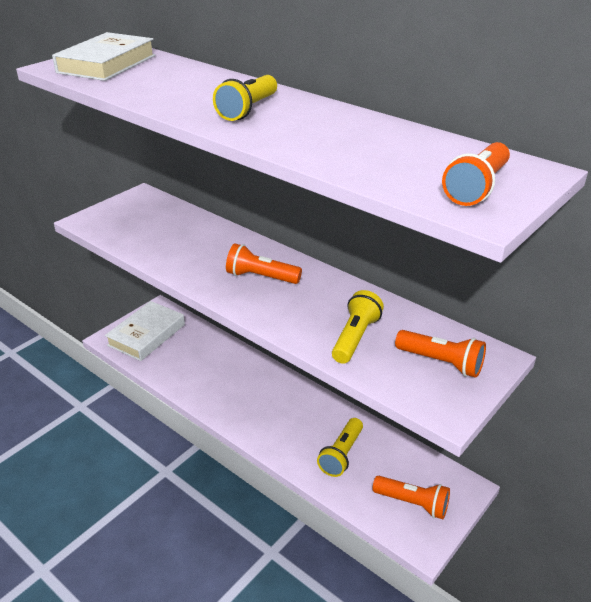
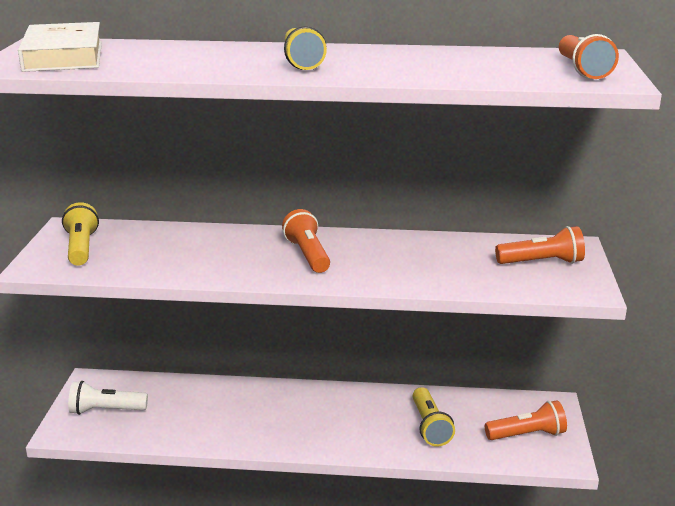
camera: 35 degrees left, 10 degrees down
white book [105,301,185,361] -> white flashlight [68,381,148,415]
orange flashlight [226,243,302,284] -> orange flashlight turned 90 degrees clockwise [282,209,330,273]
yellow flashlight [332,290,384,364] -> yellow flashlight moved to [62,202,99,266]

